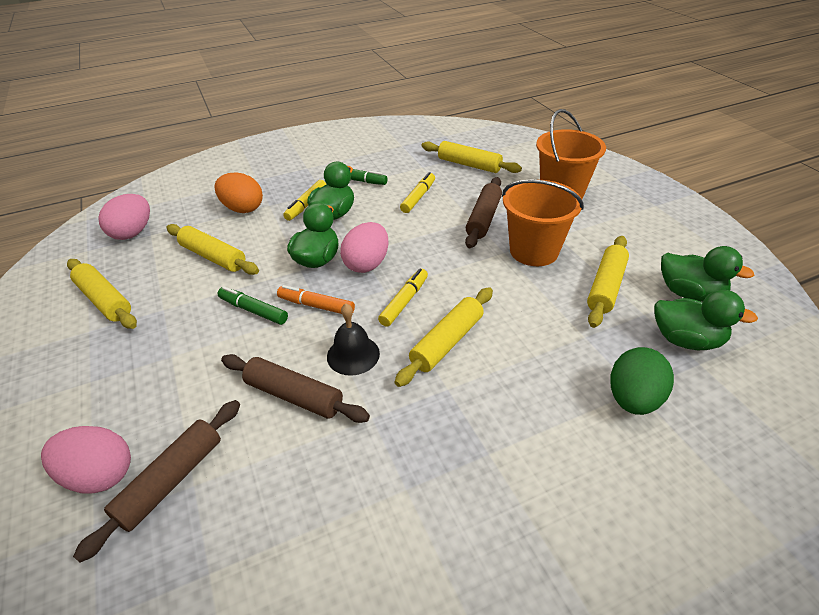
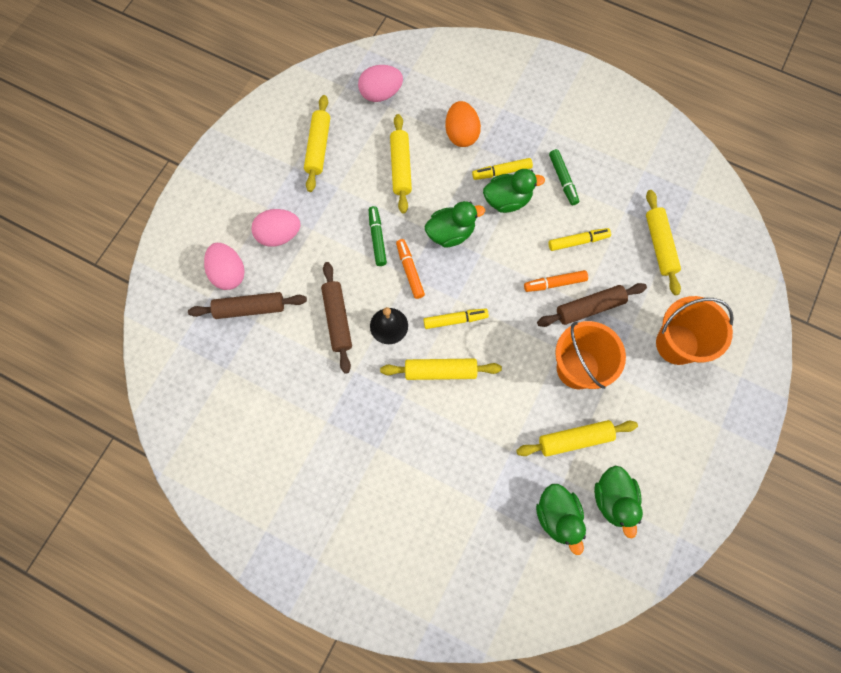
camera: 50 degrees right, 30 degrees up
pink egg [340,222,389,273] -> pink egg moved to [251,209,301,247]
green egg [610,347,674,415] -> none
none -> orange marker [524,270,588,292]

